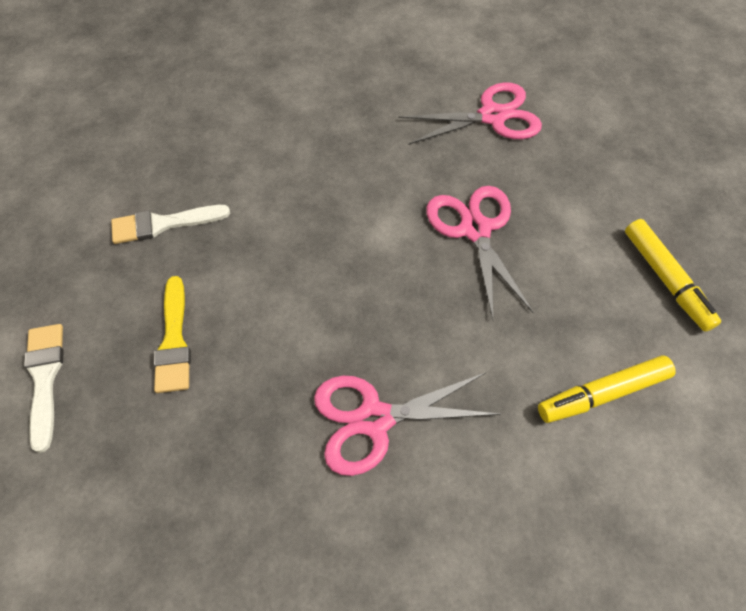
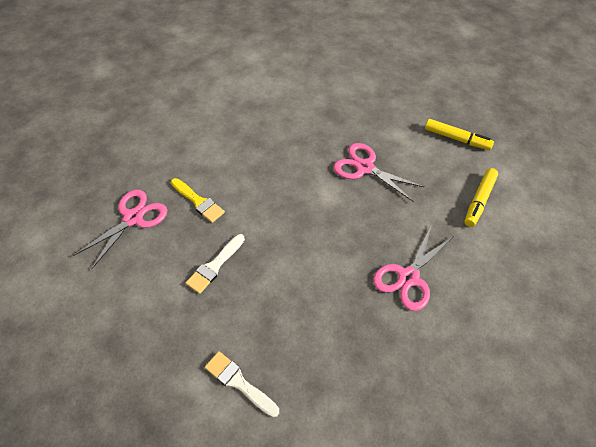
camera: 40 degrees left, 5 degrees down
yellow brush [154,276,191,393] -> yellow brush moved to [171,178,225,223]
pink scissors [398,82,542,145] -> pink scissors moved to [73,189,167,270]

